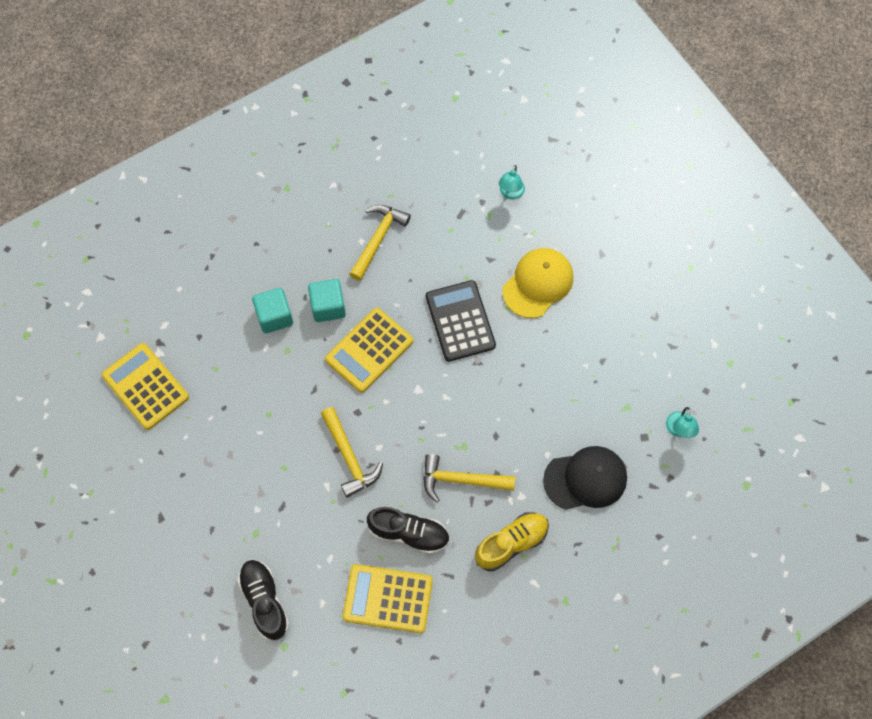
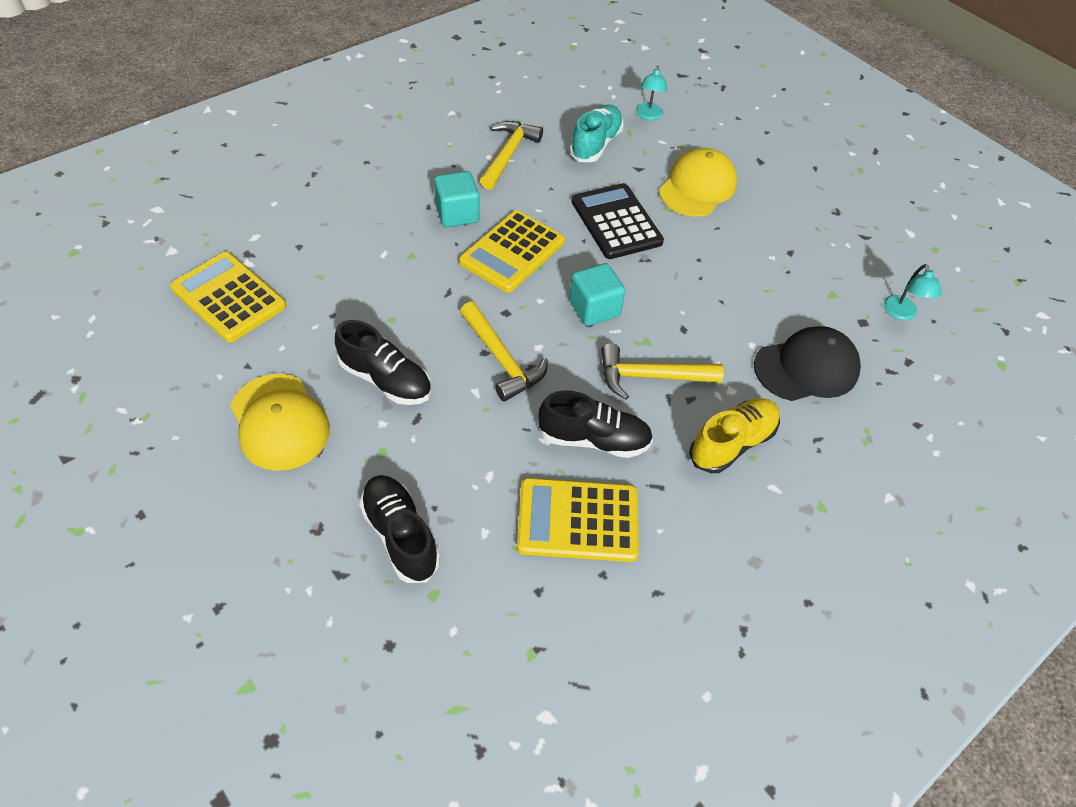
camera: 10 degrees left, 15 degrees down
turquoise cube [252,288,293,333] -> turquoise cube moved to [569,263,625,326]
none -> yellow cap [230,374,330,471]
none -> black shoe [335,320,431,405]
none -> turquoise shoe [569,105,624,162]

